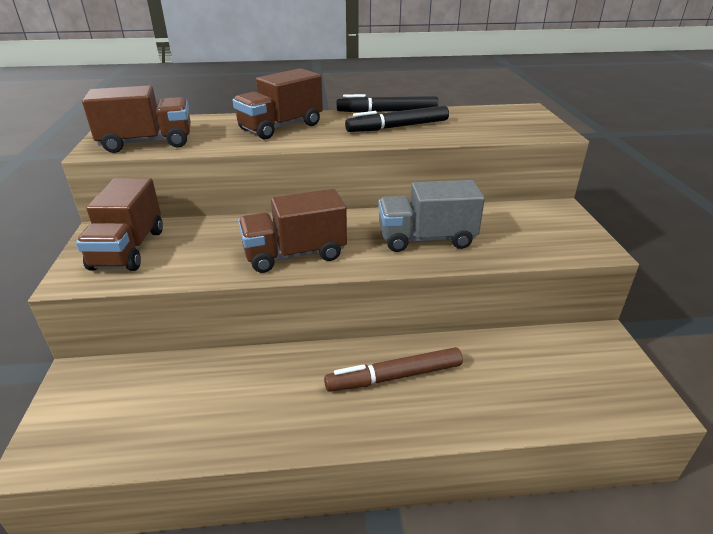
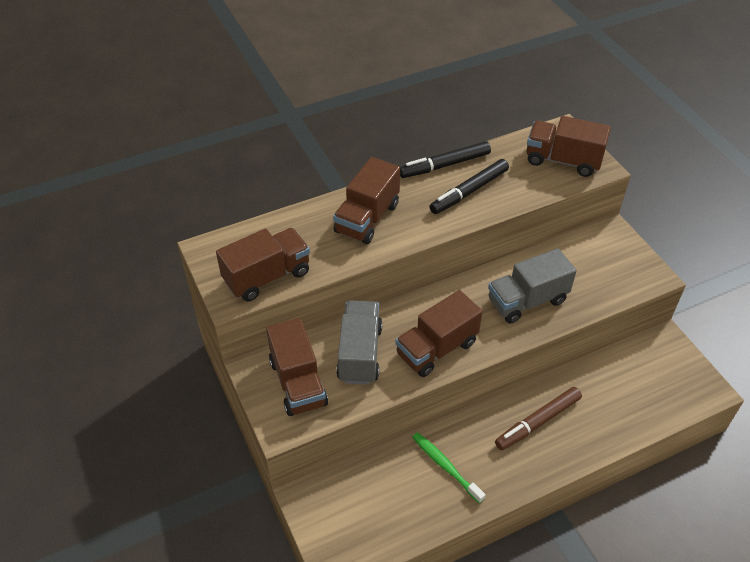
camera: 20 degrees left, 15 degrees up
none -> grey truck [336,300,382,385]
none -> green toothbrush [412,432,486,503]
none -> brown truck [526,116,611,177]

